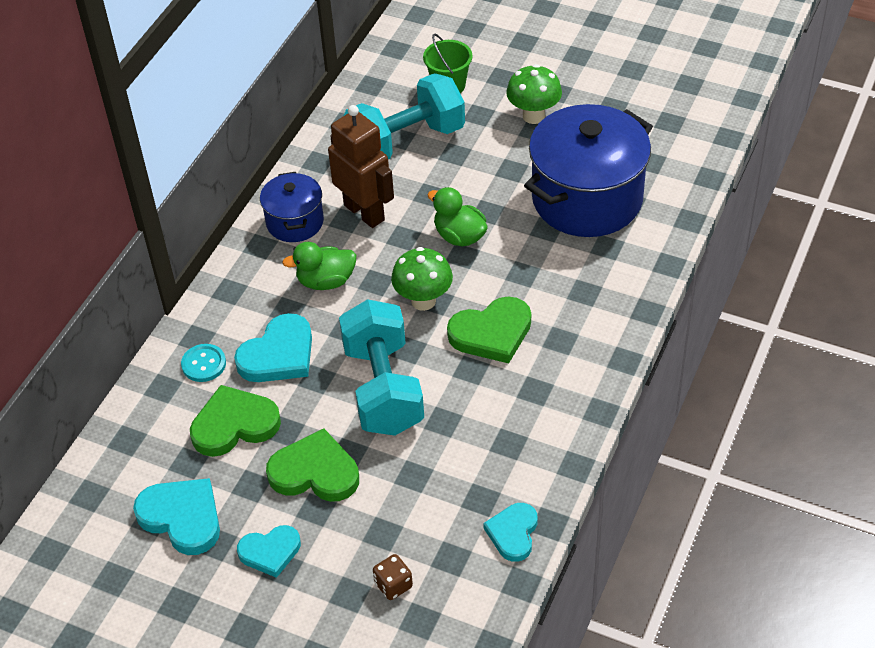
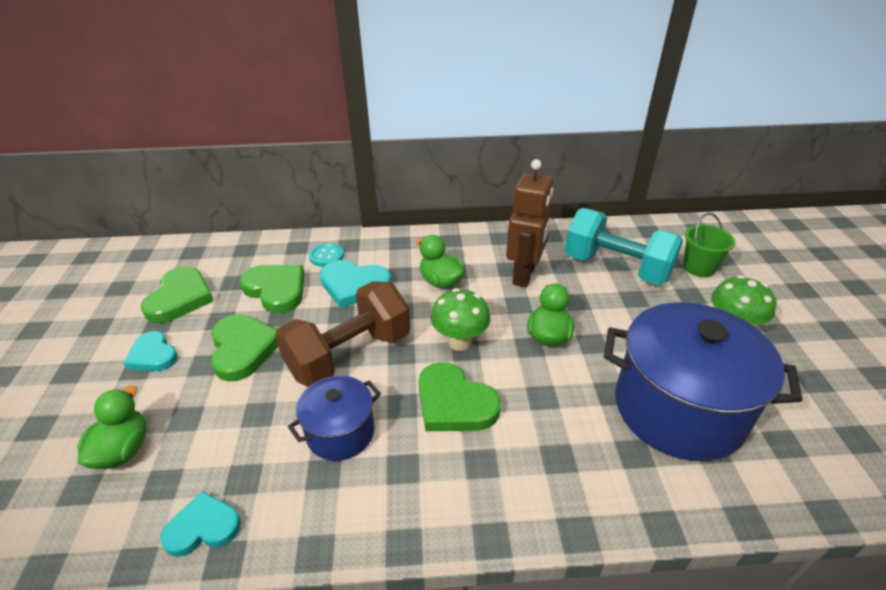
camera: 60 degrees right, 10 degrees down
turquoise heart [133,478,220,555] -> green heart [141,266,214,323]
blue pot [260,172,324,242] -> blue pot moved to [288,376,381,461]
turquoise dumbbell [339,299,424,436] -> brown dumbbell [275,281,410,387]
brown dice [373,554,413,600] -> green duck [77,386,146,469]

